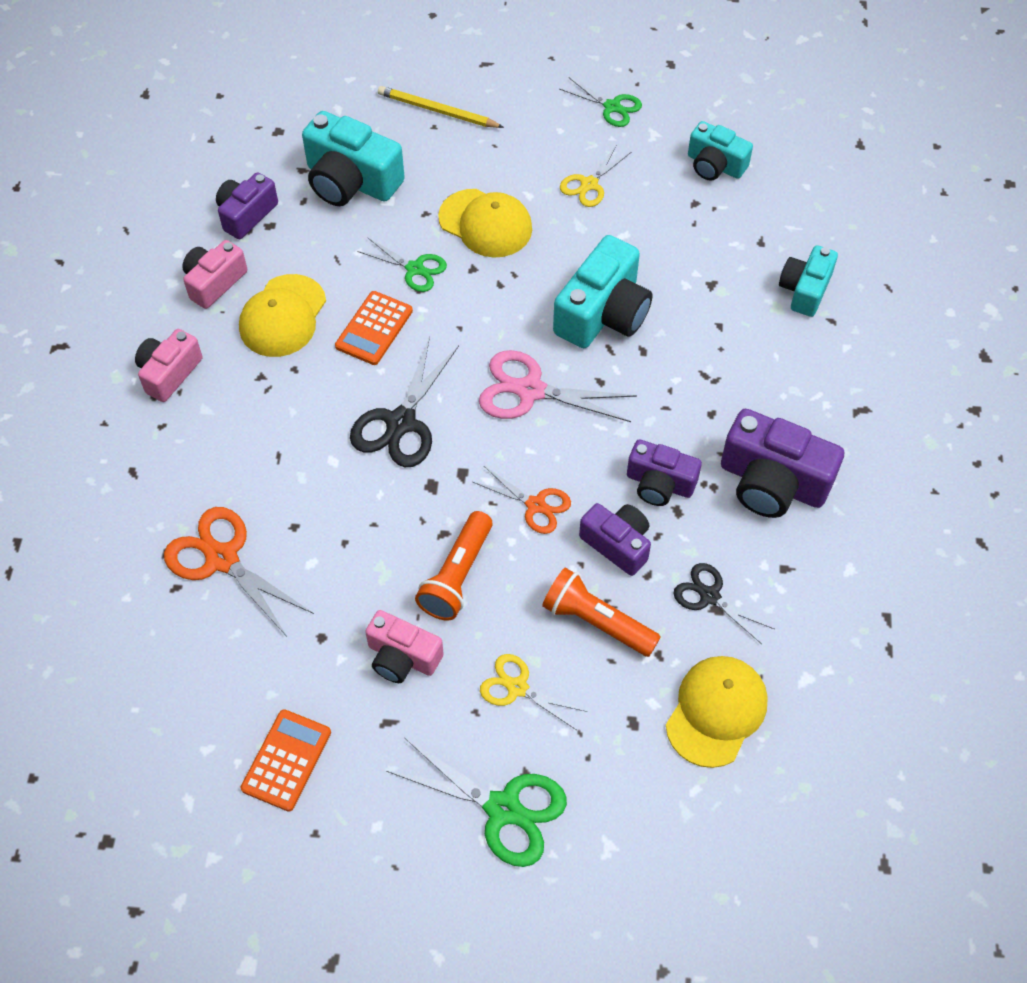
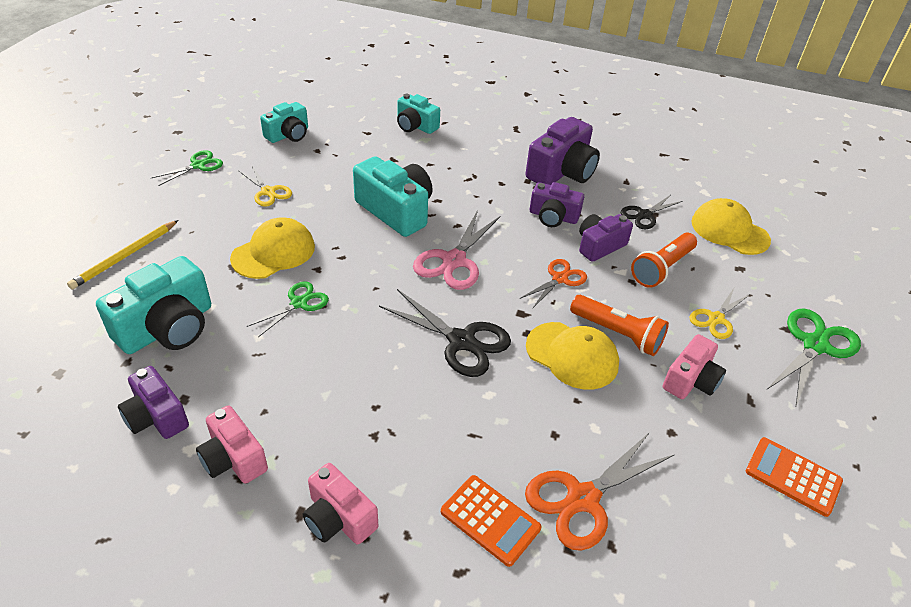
camera: 80 degrees left, 15 degrees down
yellow cap [239,274,326,357] -> yellow cap moved to [526,322,619,390]
orange calculator [335,291,413,365] -> orange calculator moved to [441,475,541,567]
purple camera [627,440,702,506] -> purple camera turned 75 degrees clockwise [530,182,584,227]

